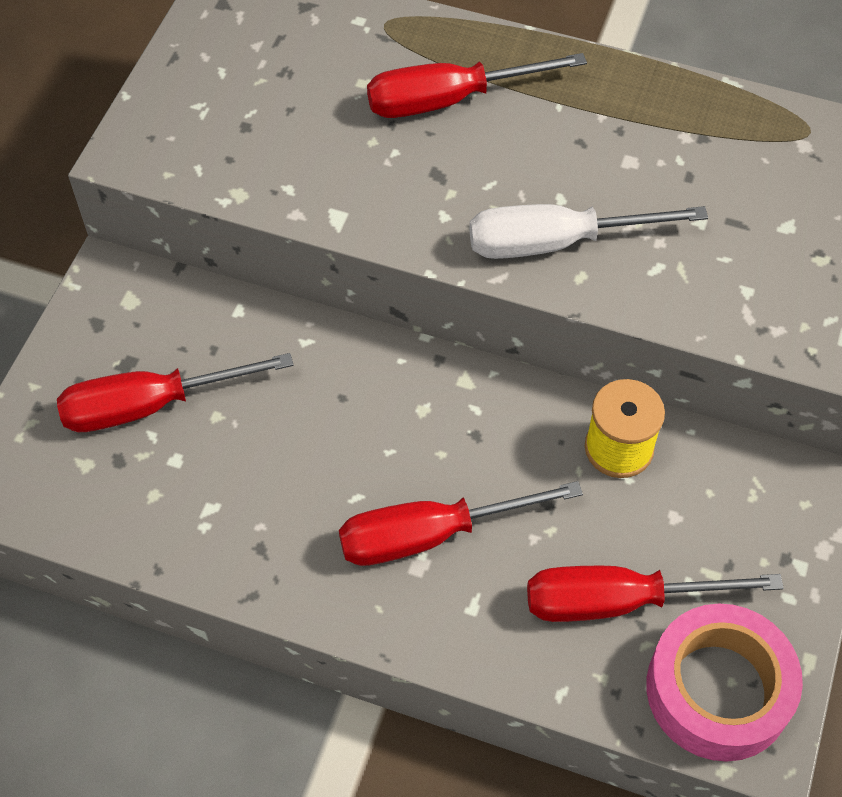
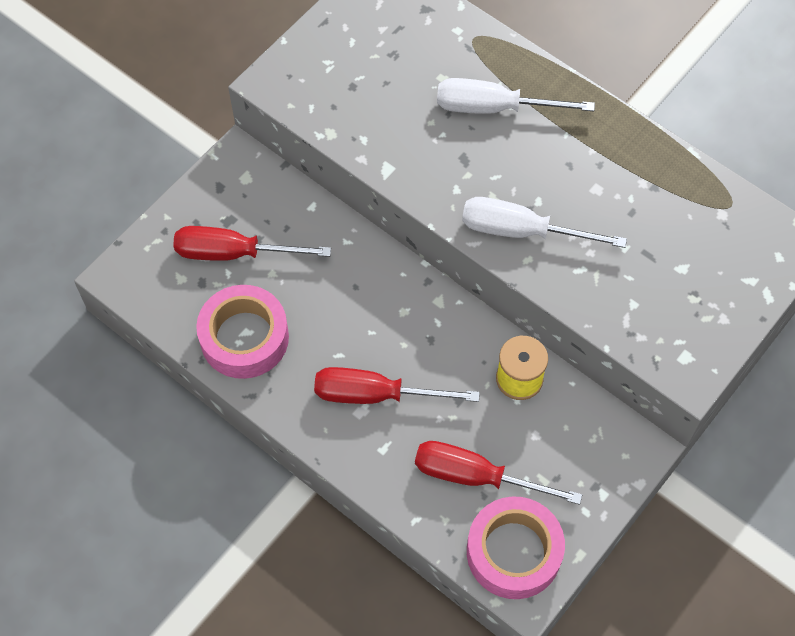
camera: 20 degrees right, 5 degrees up
red screwdriver [367,53,587,118] -> white screwdriver [437,78,595,114]
none -> pink tape [196,285,289,379]

